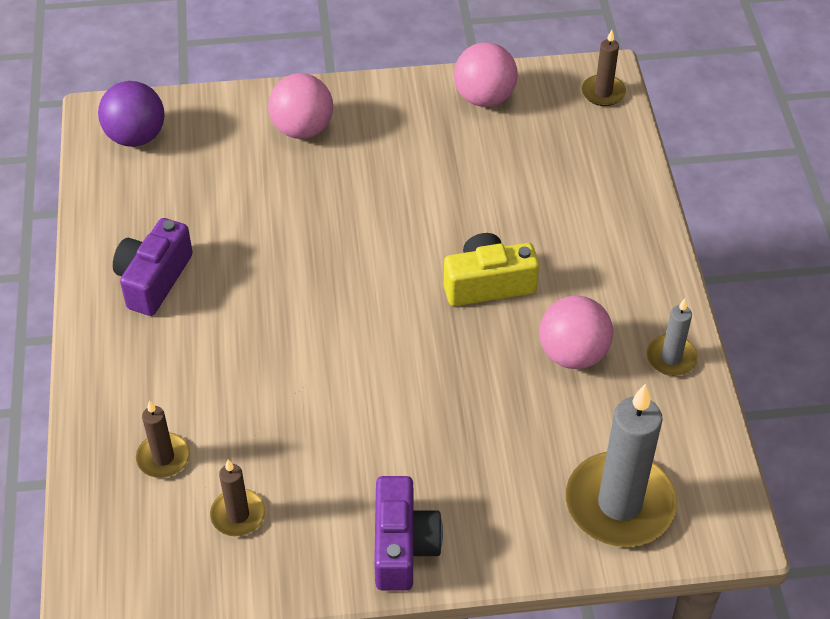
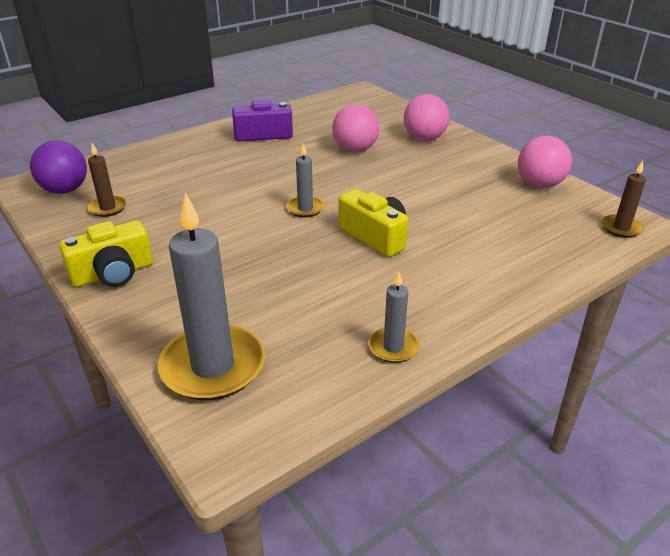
camera: 60 degrees right, 15 degrees down
purple ball [98,81,165,147] -> purple ball moved to [30,140,87,194]
brown candle [136,400,190,478] -> none
purple camera [374,476,443,590] -> yellow camera [59,220,153,287]
pink ball [539,296,613,369] -> pink ball moved to [332,104,379,152]
none -> grey candle [286,143,324,217]

